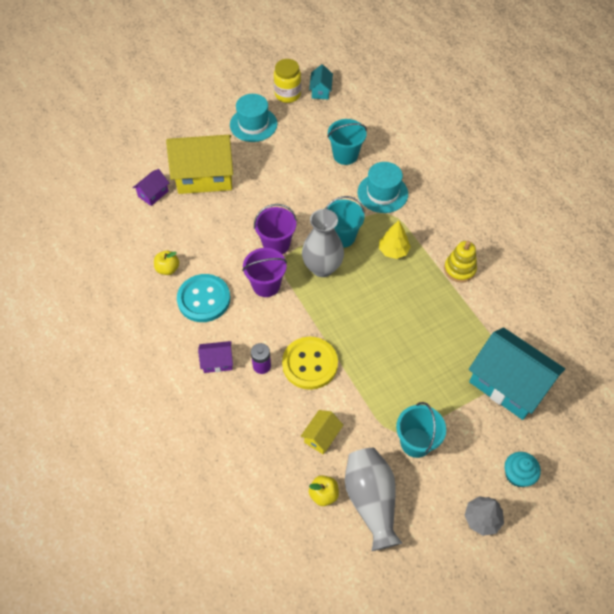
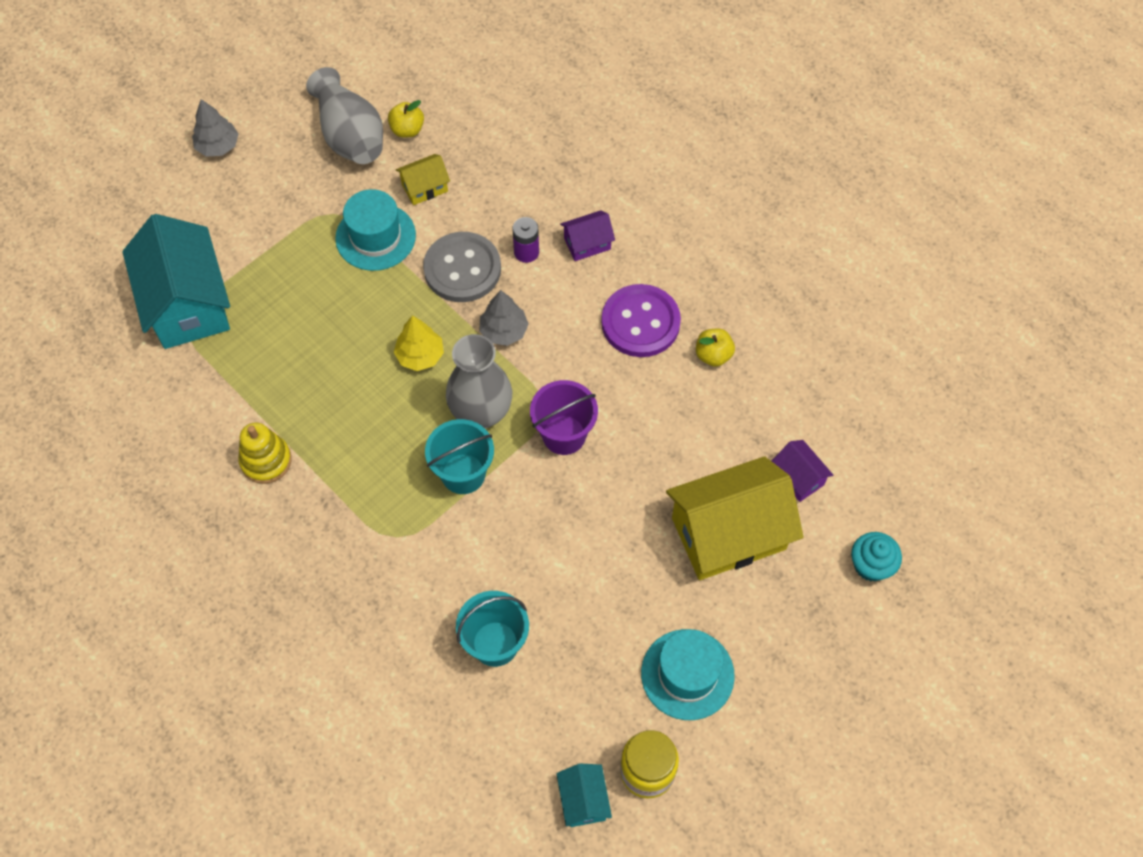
camera: 165 degrees right, 5 degrees up
purple house [133,169,169,206] -> purple house turned 60 degrees counterclockwise [772,440,833,502]
turquoise button [177,274,230,322] -> purple button [601,284,681,357]
purple bucket [242,248,287,297] -> none
yellow button [282,337,338,390] -> grey button [423,232,501,302]
yellow house [300,410,343,454] -> yellow house turned 45 degrees clockwise [396,154,450,205]
turquoise hat [358,162,408,213] -> turquoise hat moved to [335,189,416,271]
yellow tree [379,220,411,259] -> yellow tree moved to [394,316,444,371]
turquoise bucket [396,402,446,458] -> none
turquoise house [469,327,565,420] -> turquoise house turned 45 degrees clockwise [122,214,230,349]
turquoise cupcake [505,452,541,487] -> turquoise cupcake moved to [851,532,902,582]
none -> grey tree [479,290,529,346]

